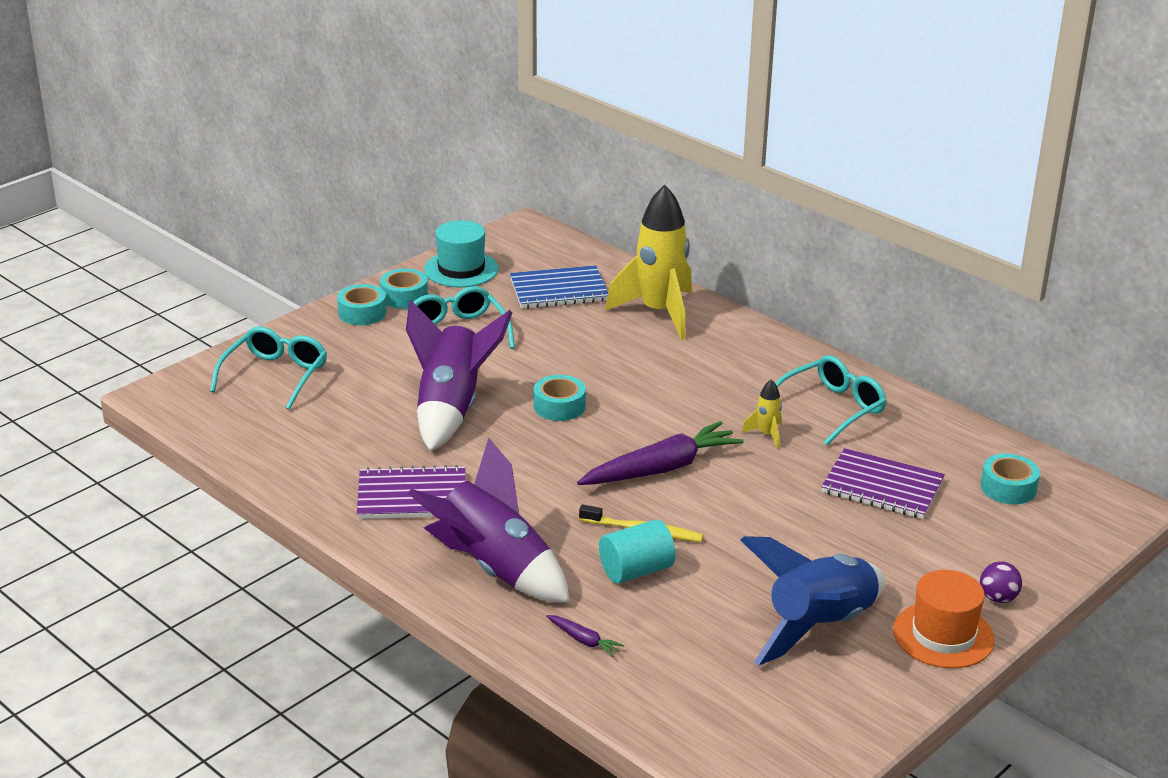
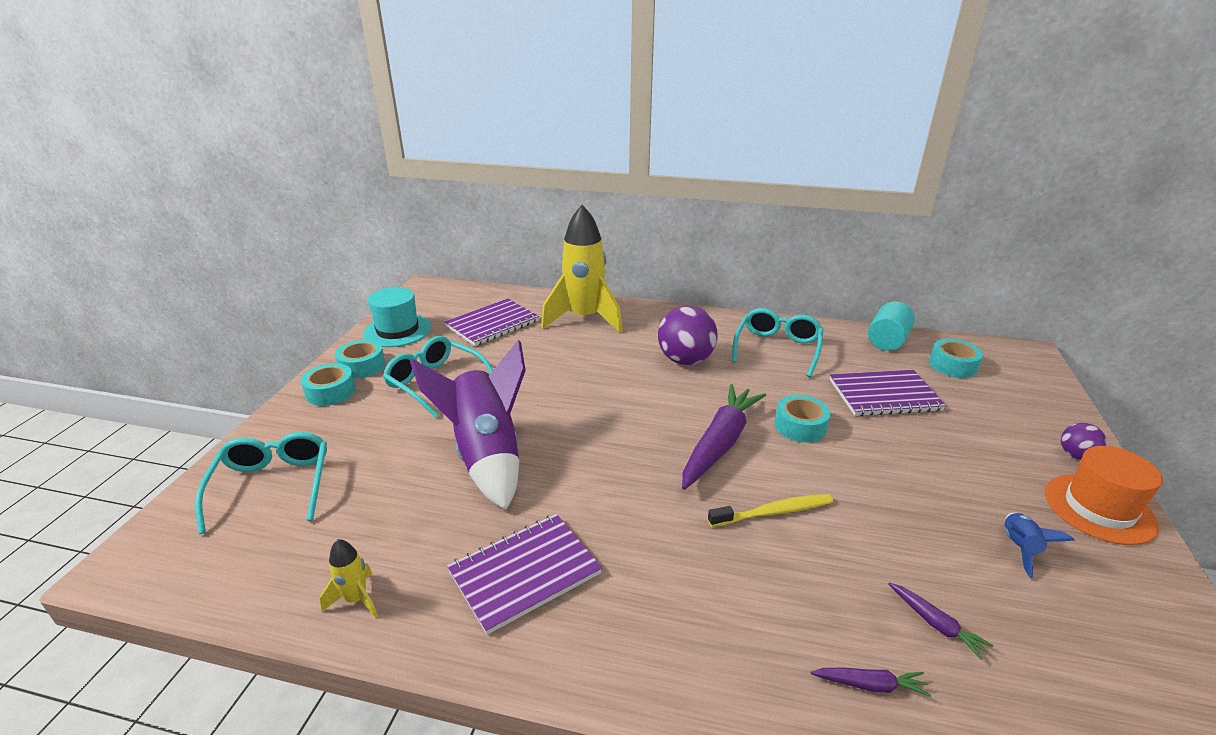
camera: 30 degrees left, 0 degrees up
purple rocket [407,438,570,603] -> none
blue notebook [510,265,608,309] -> purple notebook [445,299,539,346]
turquoise tape [534,375,586,421] -> turquoise tape moved to [775,395,831,443]
turquoise cylinder [599,519,676,584] -> turquoise cylinder moved to [868,301,915,351]
yellow rocket [741,379,782,449] -> yellow rocket moved to [320,539,378,618]
blue rocket [741,536,886,666] -> blue rocket [1005,513,1075,578], size x0.42
none -> purple ball [658,306,717,365]
none -> purple carrot [888,582,993,660]

